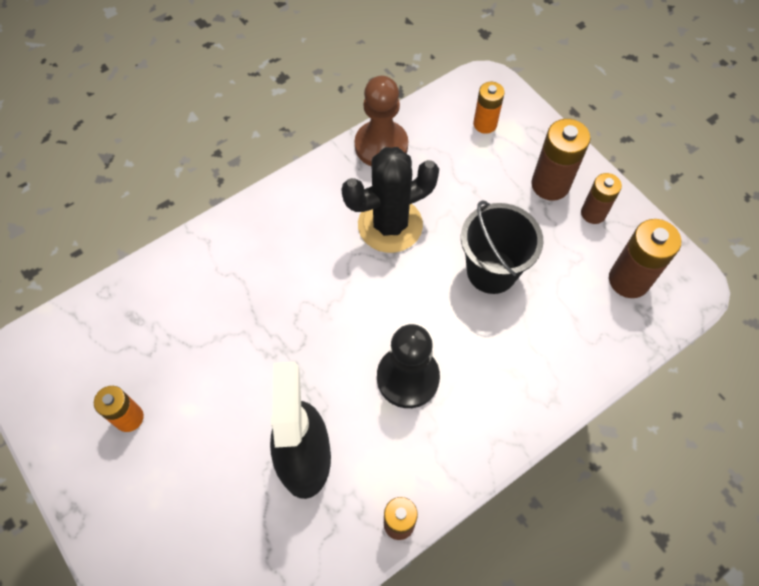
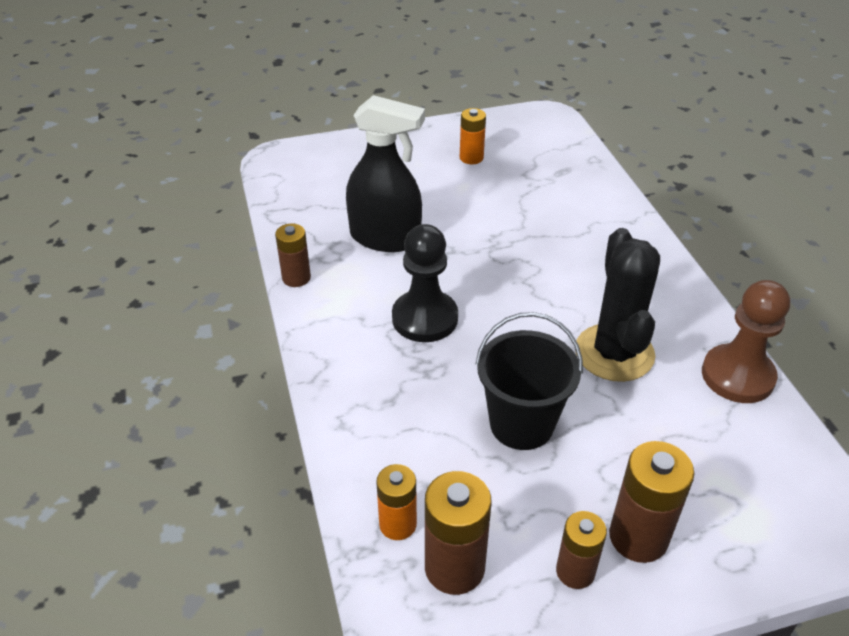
camera: 110 degrees right, 20 degrees down
orange battery [473,82,505,134] -> orange battery moved to [376,464,417,540]

